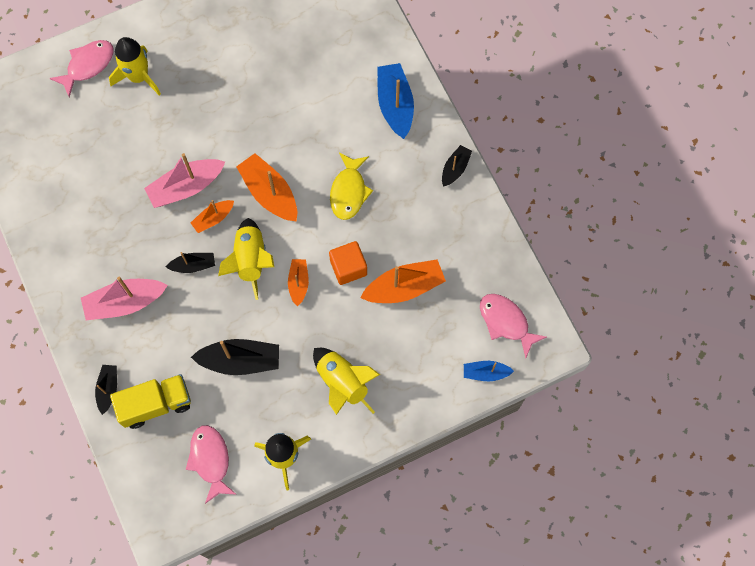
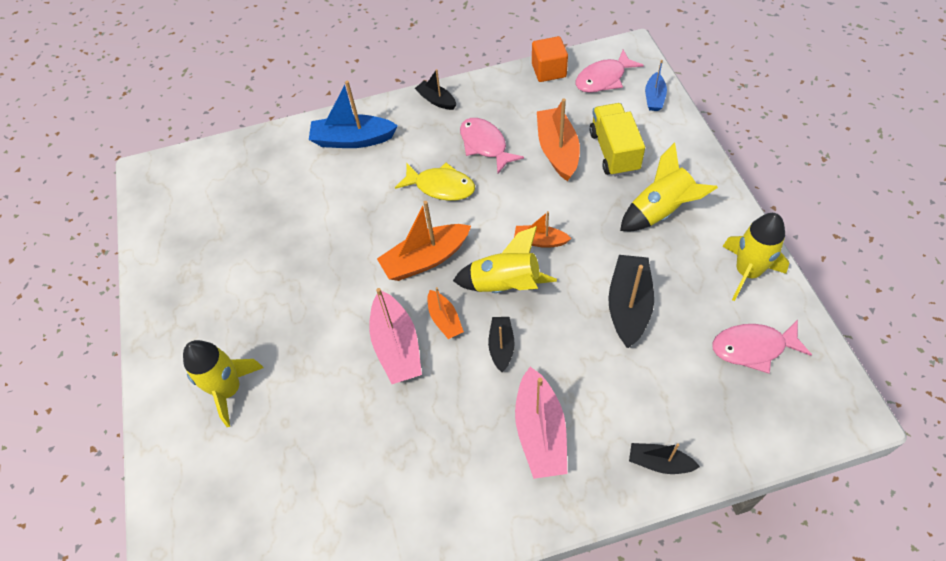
camera: 75 degrees left, 15 degrees down
pink fish [49,40,114,97] -> pink fish moved to [460,118,524,173]
yellow truck [110,374,191,429] -> yellow truck moved to [590,103,645,177]
orange cube [329,241,367,285] -> orange cube moved to [532,36,568,82]

